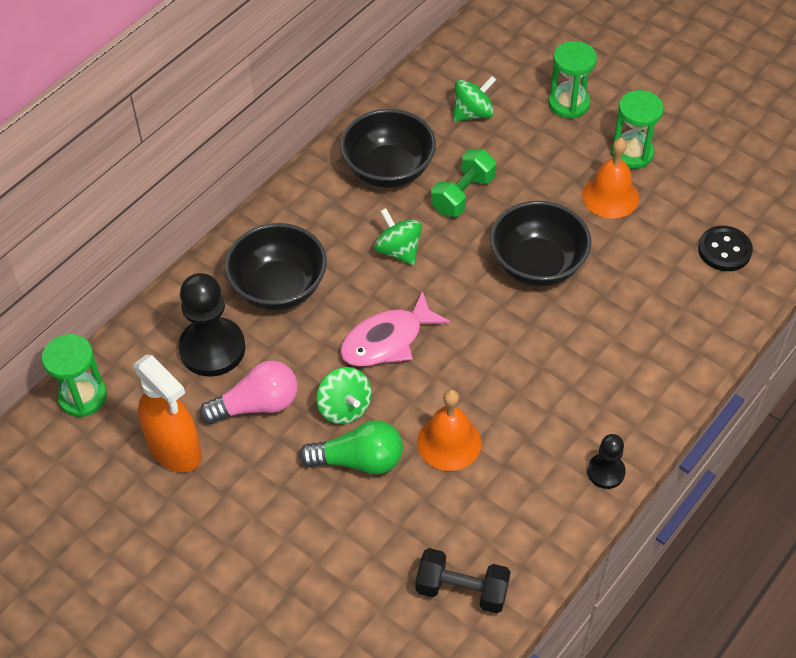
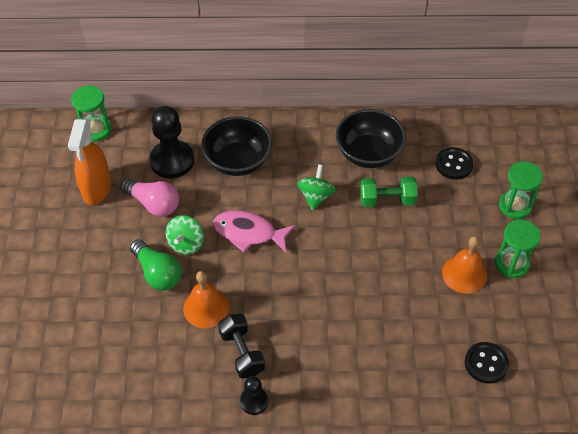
camera: 50 degrees right, 0 degrees up
black dumbbell [416,548,510,613] -> black dumbbell moved to [218,314,265,379]
green spinning top [453,76,496,122] -> black button [435,147,474,180]
black bowl [490,201,591,287] -> none

